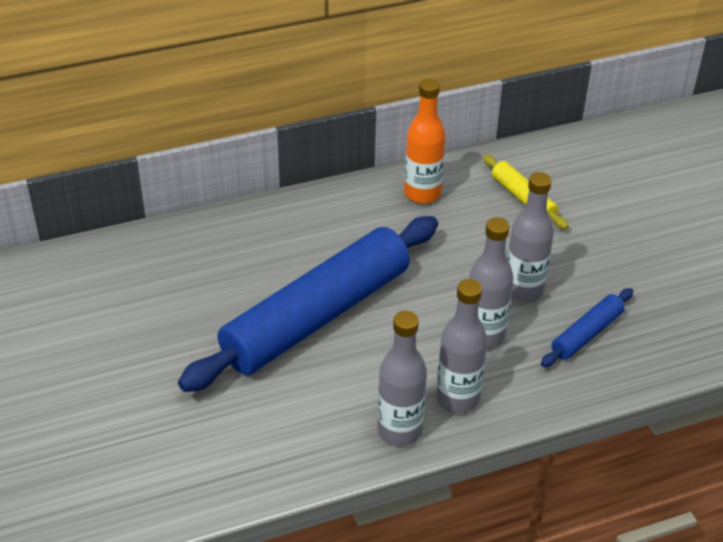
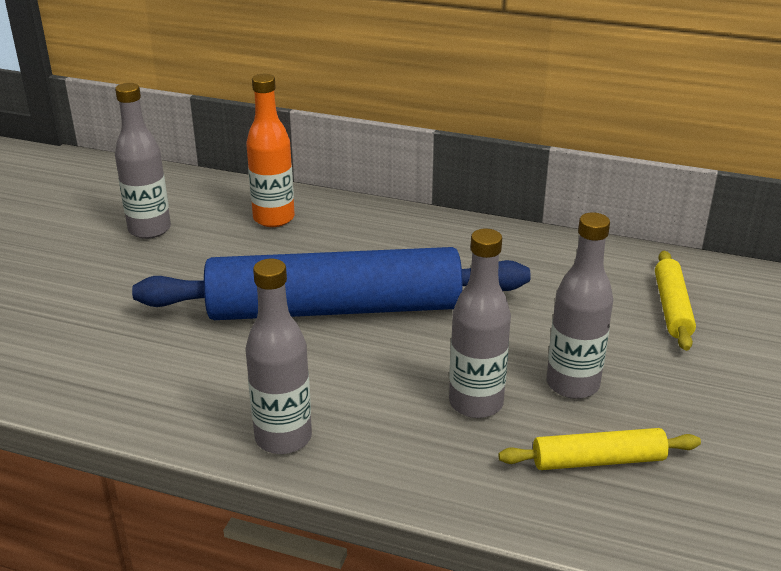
camera: 40 degrees right, 10 degrees down
orange bottle [404,79,446,204] -> orange bottle moved to [246,74,295,227]
grey bottle [436,279,487,413] -> grey bottle moved to [115,83,171,239]
blue rolling pin [541,288,633,367] -> yellow rolling pin [498,428,701,470]

